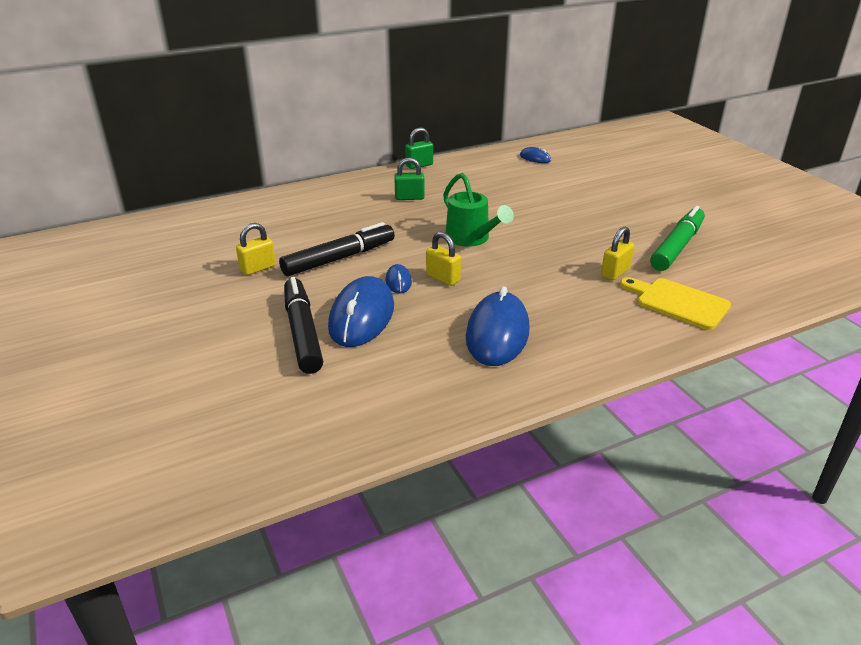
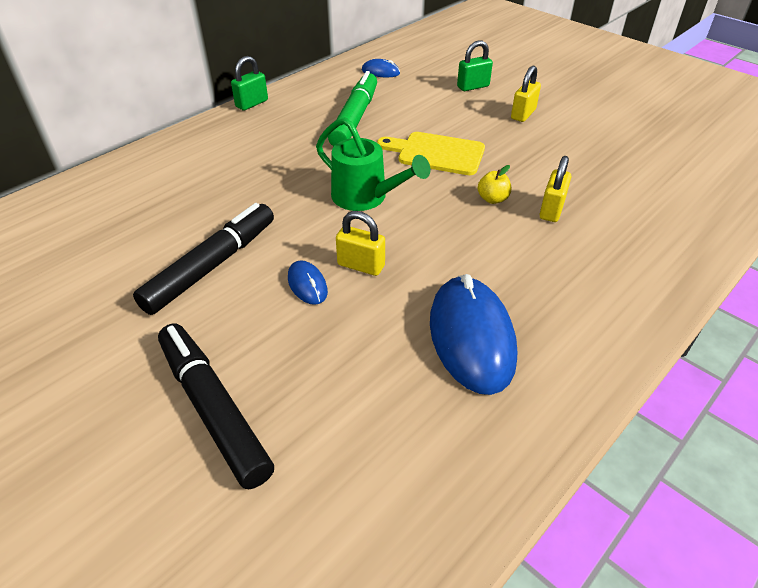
camera: 20 degrees left, 10 degrees up
yellow padlock [236,223,276,275] -> yellow padlock moved to [511,65,541,122]
blue mouse [328,276,394,347] -> none
green padlock [394,157,425,200] -> green padlock moved to [457,40,493,91]
yellow cutting board [620,277,731,330] -> yellow cutting board moved to [377,132,485,175]
green marker [650,206,705,271] -> green marker moved to [328,71,377,146]
none -> yellow apple [478,165,511,204]

